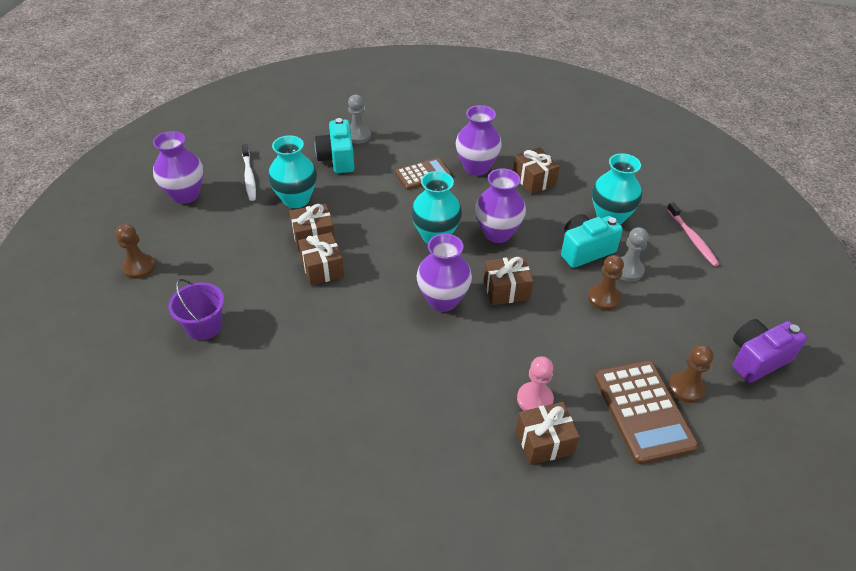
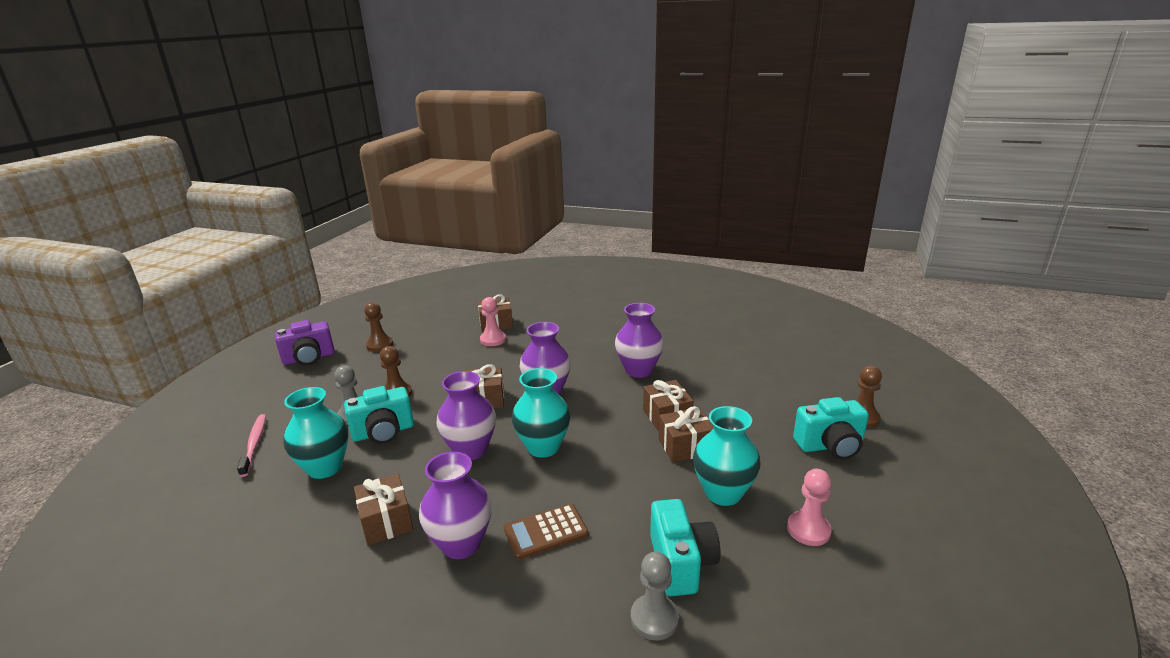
camera: 175 degrees left, 20 degrees down
purple vase [153,131,203,204] -> purple vase moved to [615,303,664,378]
purple bucket [168,279,224,340] -> none
white toothbrush [242,144,256,201] -> pink pawn [787,469,832,546]
brown calculator [594,360,699,464] -> none
none -> turquoise camera [793,397,869,460]

